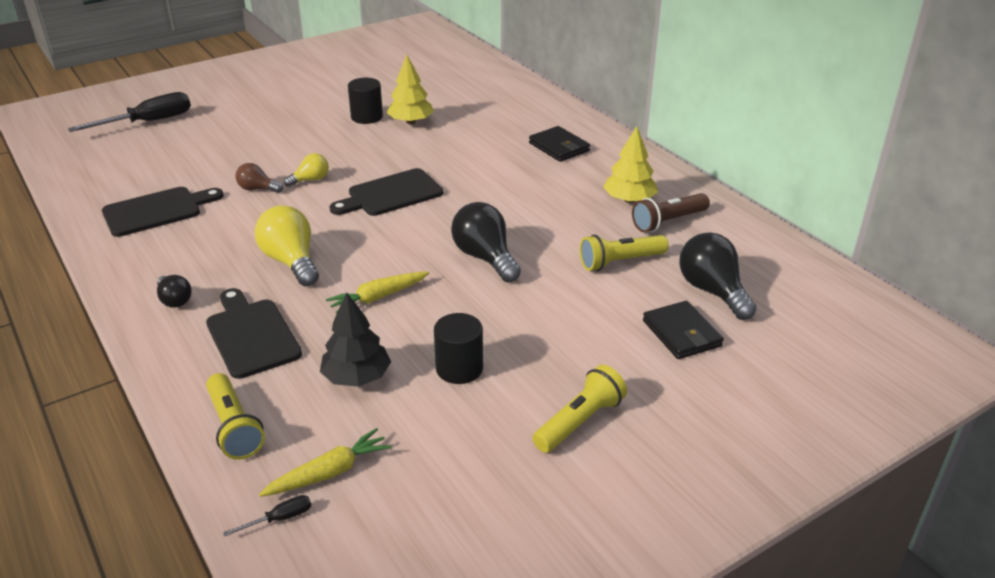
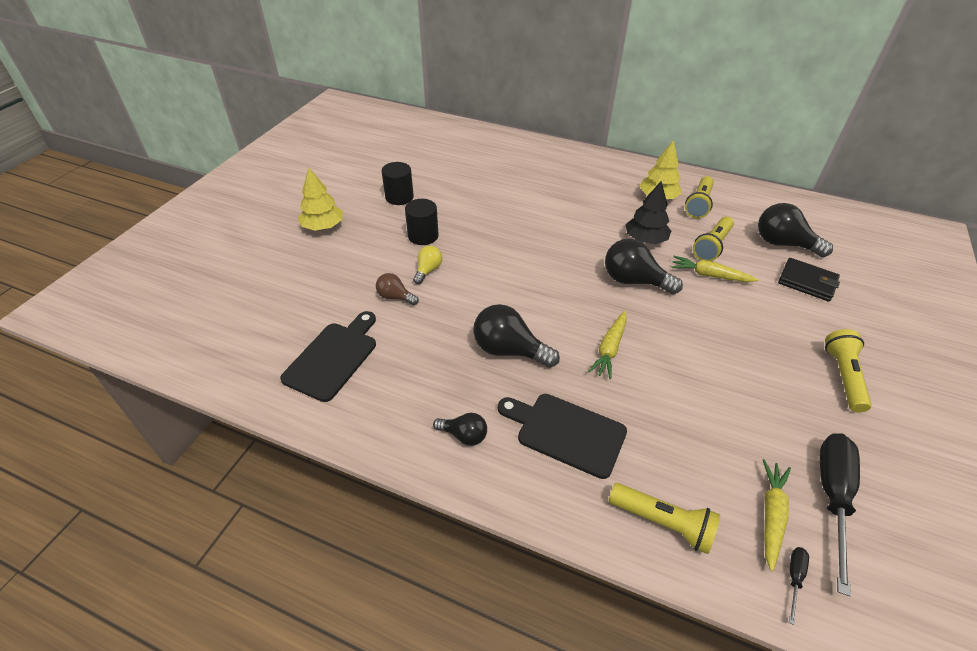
camera: 35 degrees left, 10 degrees up
black screwdriver [68,92,191,132] -> black screwdriver moved to [820,433,860,597]
brown light bulb [235,163,283,193] -> brown light bulb turned 45 degrees clockwise [376,273,419,305]
yellow light bulb [255,205,319,286] -> black light bulb [473,304,560,368]
black tree [320,292,391,387] -> black tree moved to [626,181,671,244]
black cutting board [330,168,443,216] -> none
yellow tree [386,55,434,124] -> yellow tree moved to [298,168,343,231]
black cylinder [434,313,483,384] -> black cylinder moved to [405,199,439,245]
black wallet [529,126,590,162] -> none
brown flashlight [632,193,710,232] -> yellow flashlight [685,176,714,219]
none -> yellow carrot [672,256,759,282]

